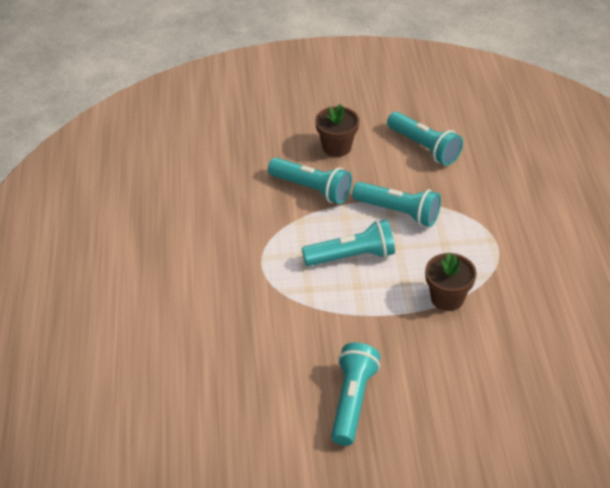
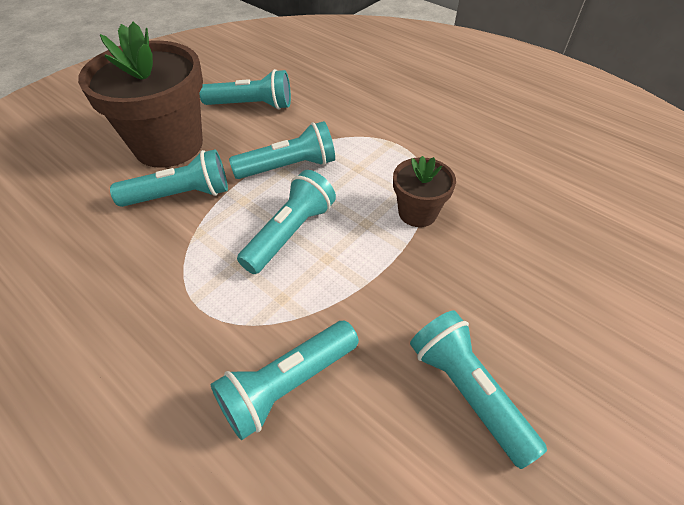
camera: 45 degrees left, 5 degrees up
brown flower pot [315,104,359,157] -> brown flower pot [78,22,203,168], size x2.00
none -> turquoise flashlight [211,321,359,440]

